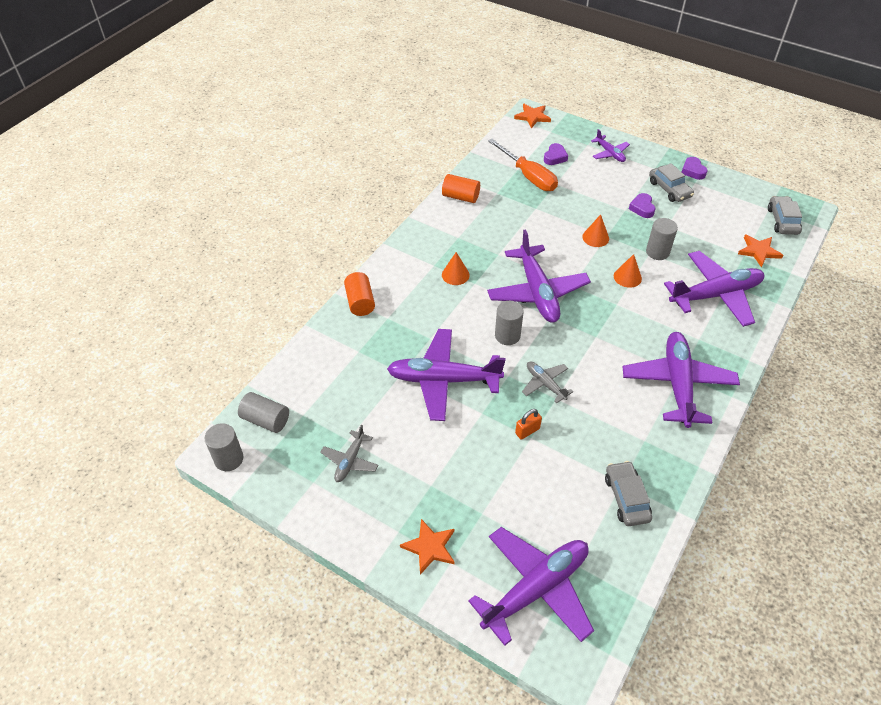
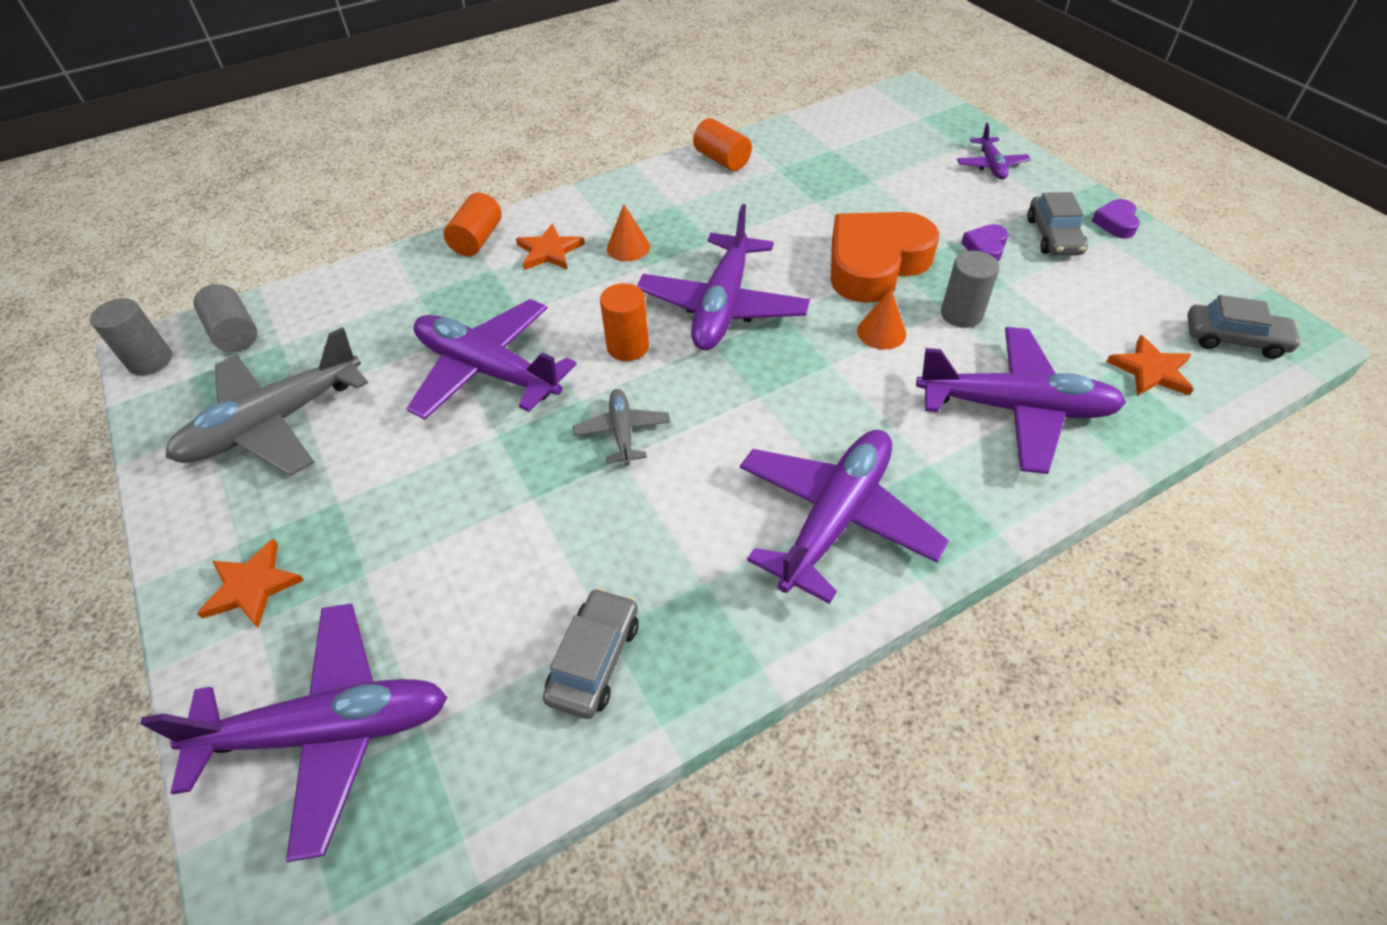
camera: 30 degrees right, 0 degrees up
grey plane [320,425,379,482] -> grey plane [165,327,368,476], size x2.02
orange screwdriver [488,139,558,191] -> none
grey cylinder [495,301,524,345] -> orange cylinder [600,283,649,361]
orange star [514,104,551,128] -> orange star moved to [516,224,585,270]
orange padlock [515,409,542,440] -> none
purple heart [544,143,568,165] -> none
orange cone [582,214,609,247] -> orange heart [831,212,939,303]
grey car [768,196,802,235] -> grey car turned 75 degrees clockwise [1187,295,1302,359]

